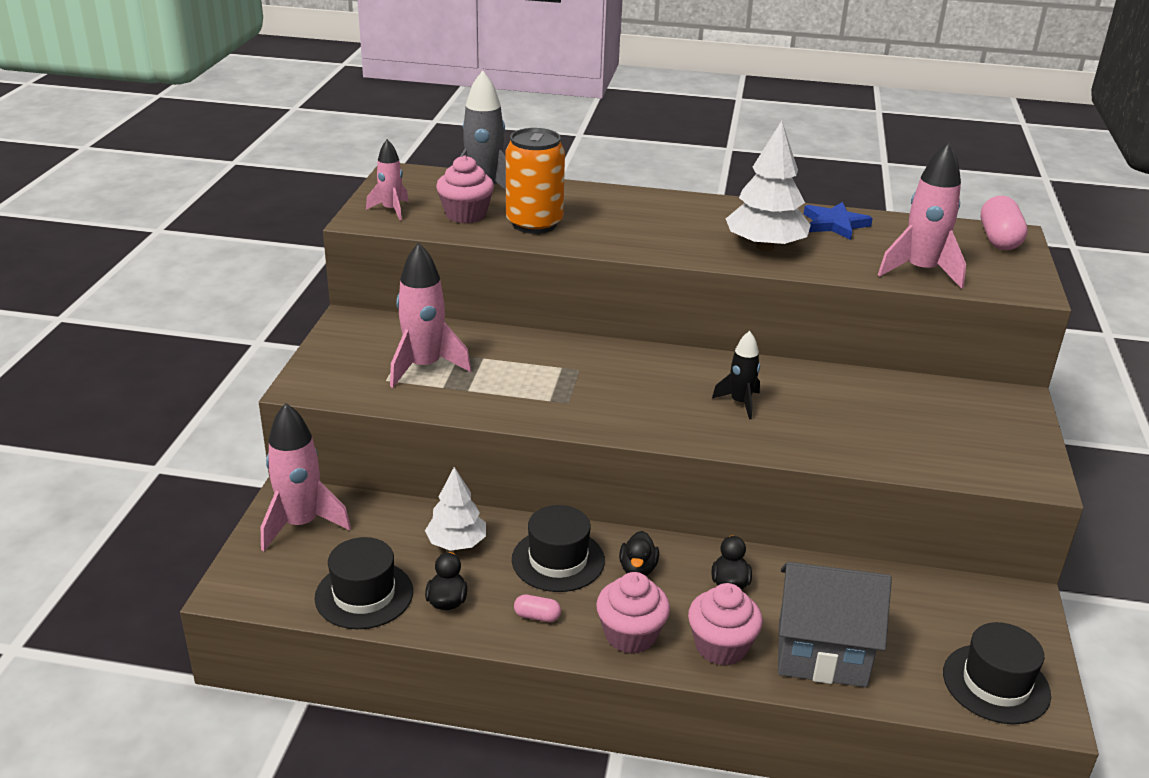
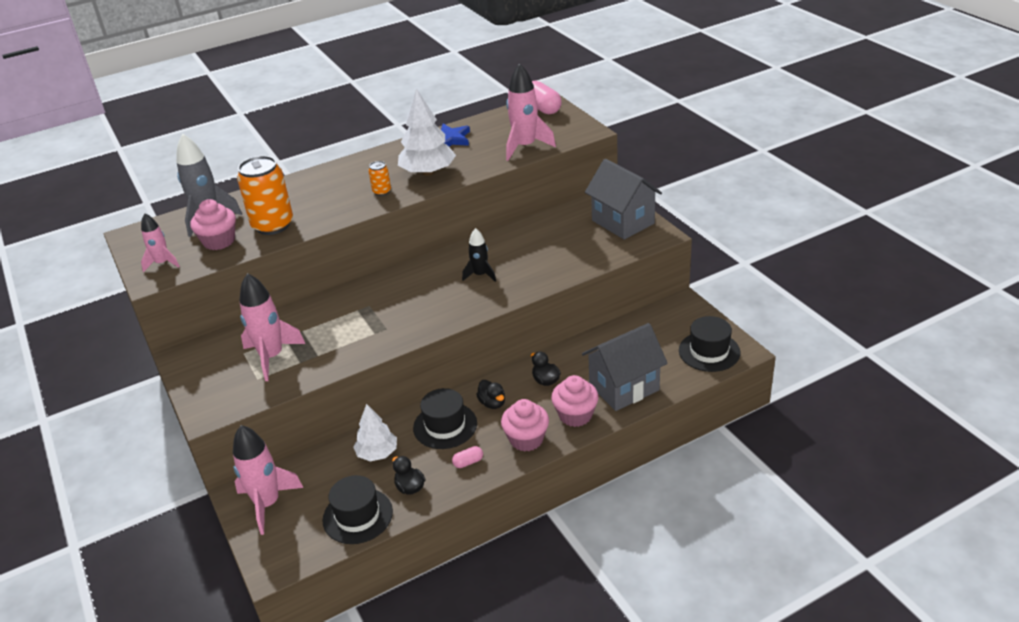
camera: 35 degrees left, 5 degrees up
none -> orange can [368,161,391,196]
none -> grey house [585,159,662,240]

